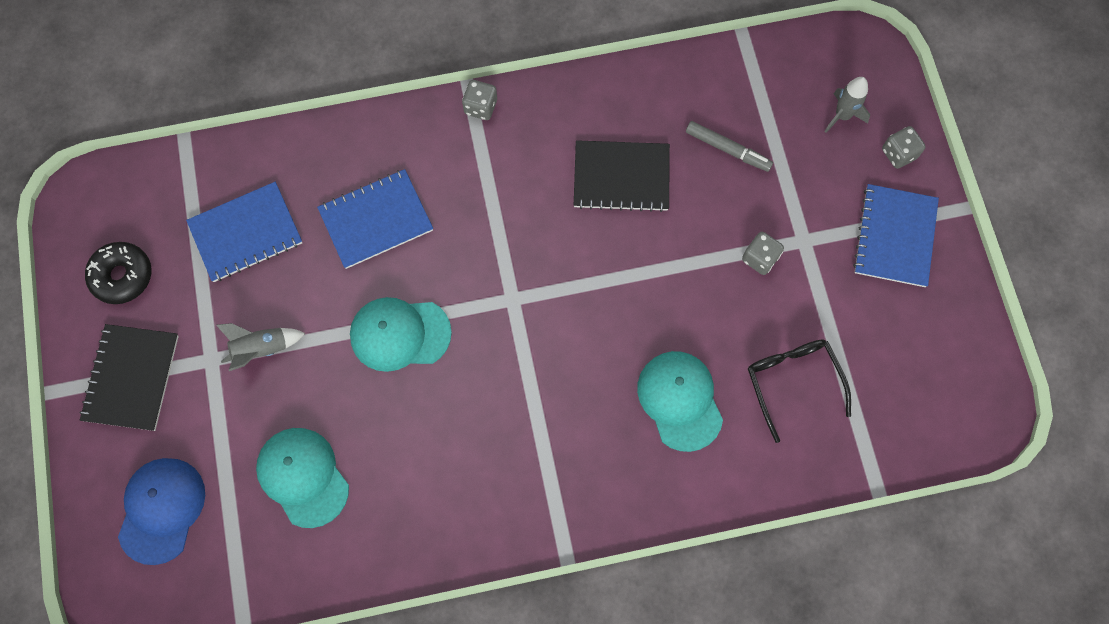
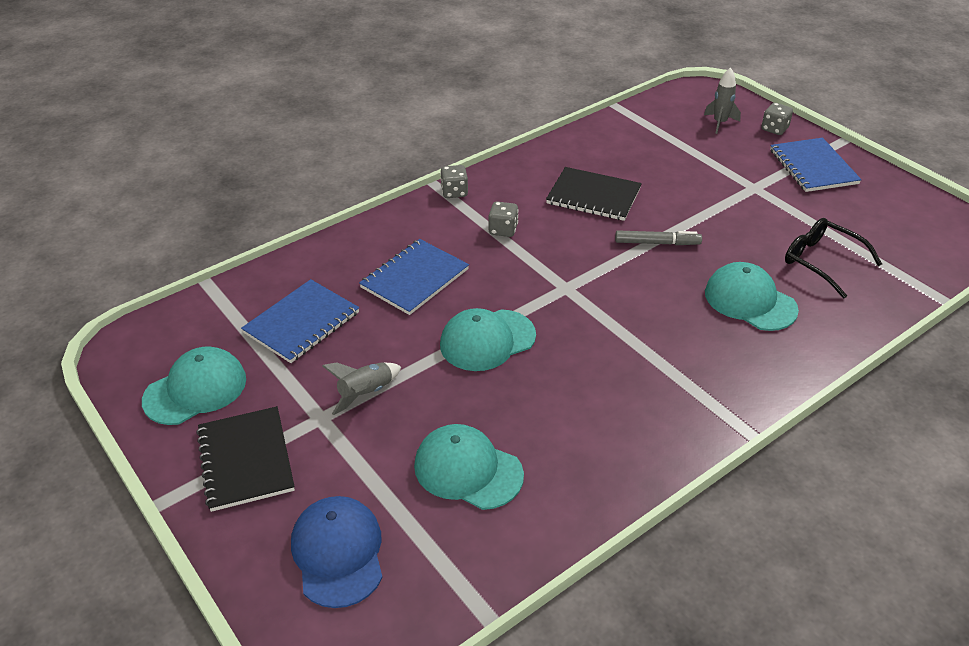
camera: 25 degrees left, 30 degrees down
black donut [85,242,151,304] -> turquoise cap [142,347,246,425]
black notebook [574,140,670,212] -> black notebook turned 45 degrees clockwise [546,167,642,221]
grey marker [686,121,773,172] -> grey marker moved to [615,230,702,245]
grey dice [742,232,784,275] -> grey dice moved to [489,202,518,237]

